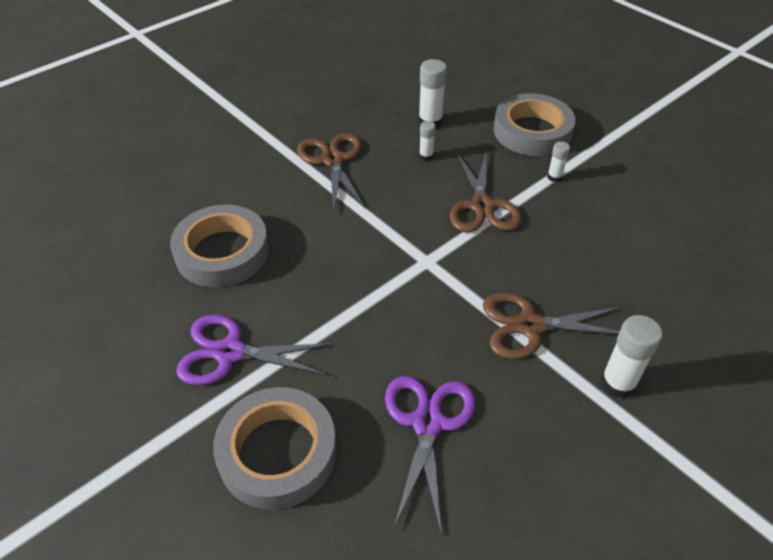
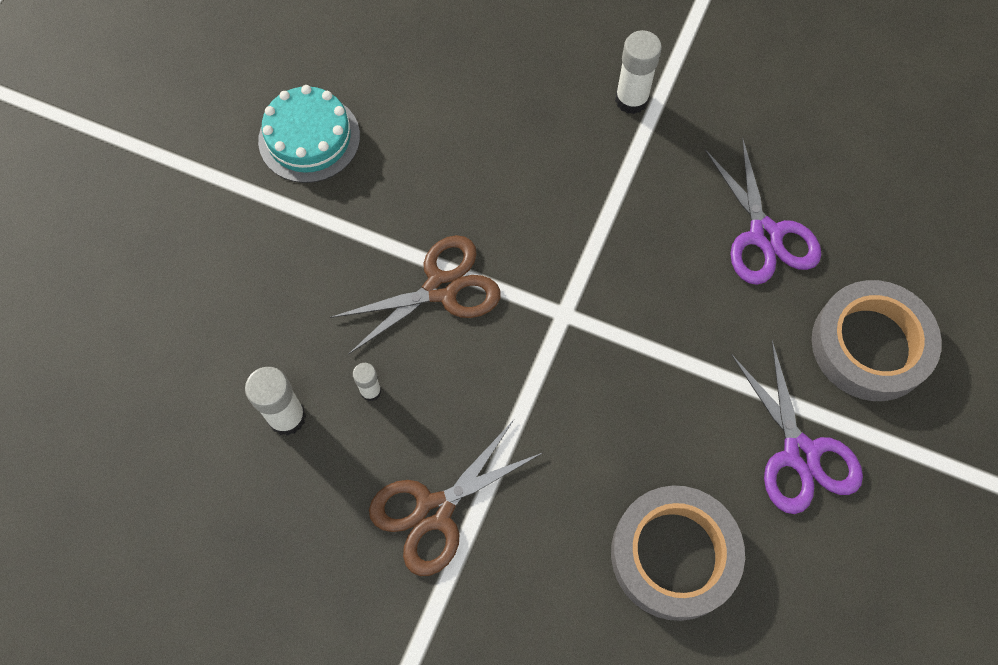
camera: 115 degrees left, 20 degrees up
purple scissors [385,376,475,532] -> purple scissors turned 90 degrees counterclockwise [704,137,821,285]
brown scissors [483,292,624,359] -> none
grey tape [493,93,576,156] -> none
white glue stick [547,141,570,182] -> none
none -> turquoise cake [258,85,360,183]

